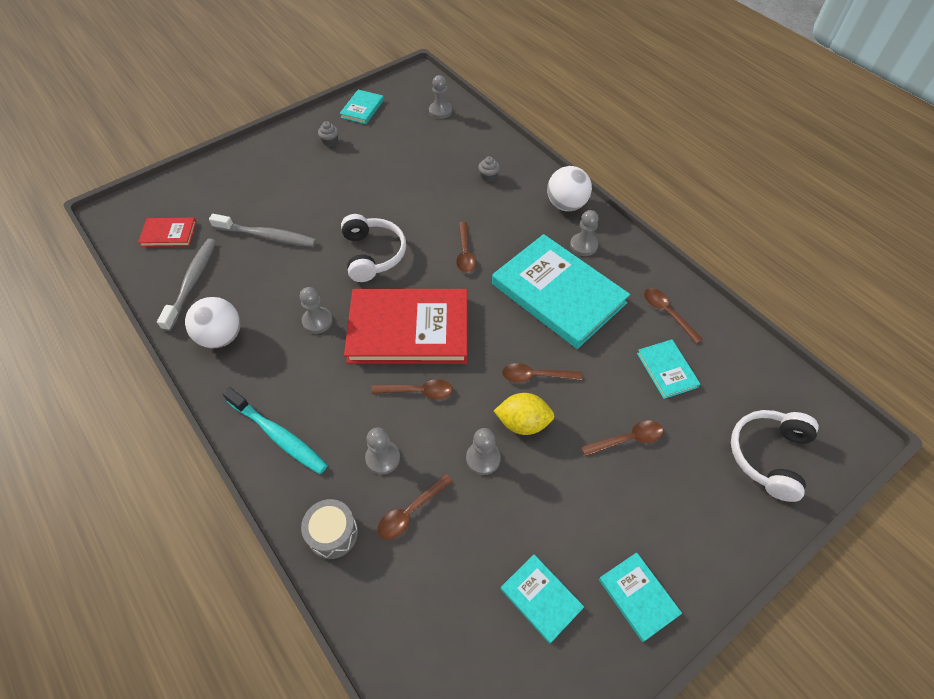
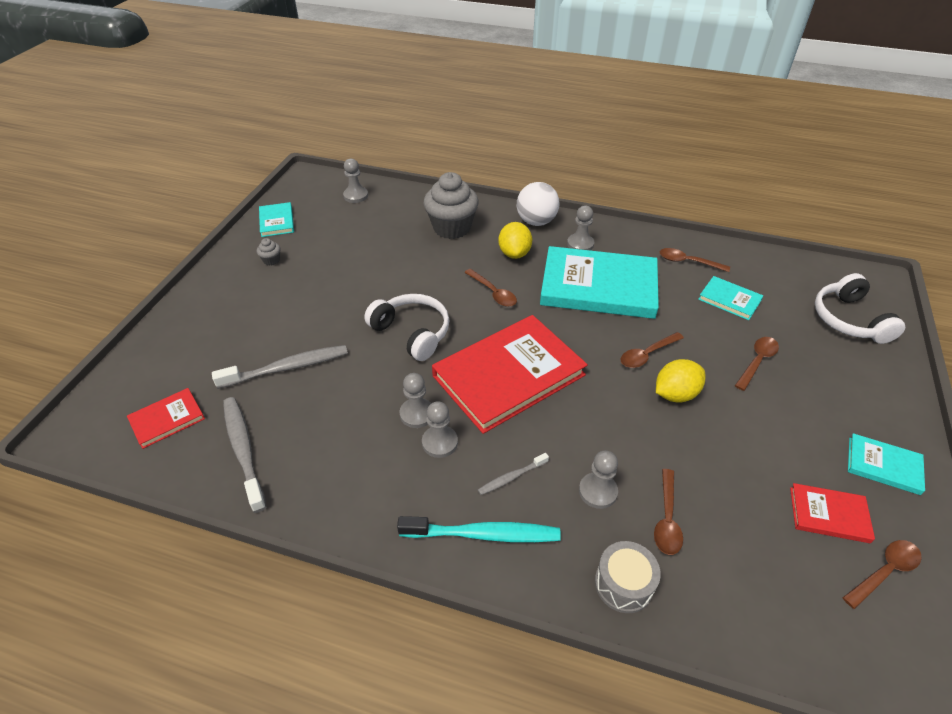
camera: 35 degrees left, 10 degrees down
white ball [185,297,240,349] -> none
brown spoon [371,379,453,399] -> brown spoon moved to [842,540,922,609]
grey pawn [466,428,501,475] -> grey pawn moved to [422,401,458,458]
grey cupcake [478,156,500,182] -> grey cupcake [424,172,479,239], size x2.45
turquoise book [501,555,584,644] -> red book [790,483,875,543]
none -> grey toothbrush [478,453,549,495]
none -> yellow lemon [498,222,532,259]

